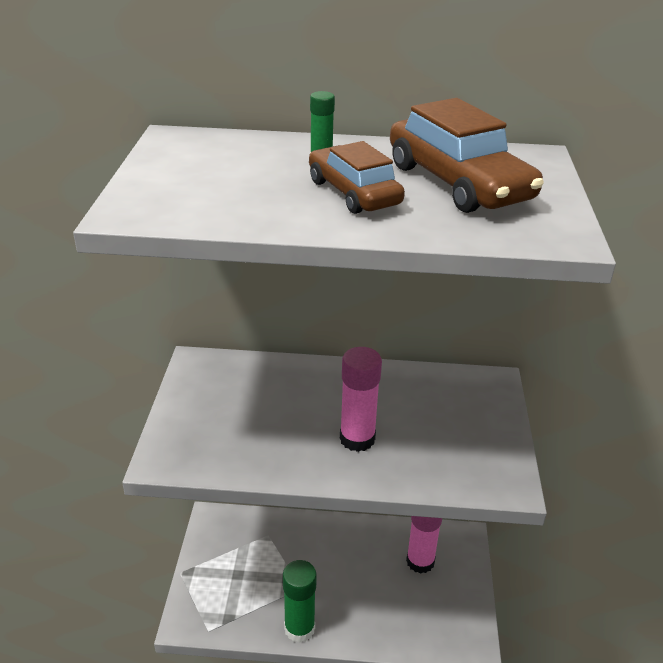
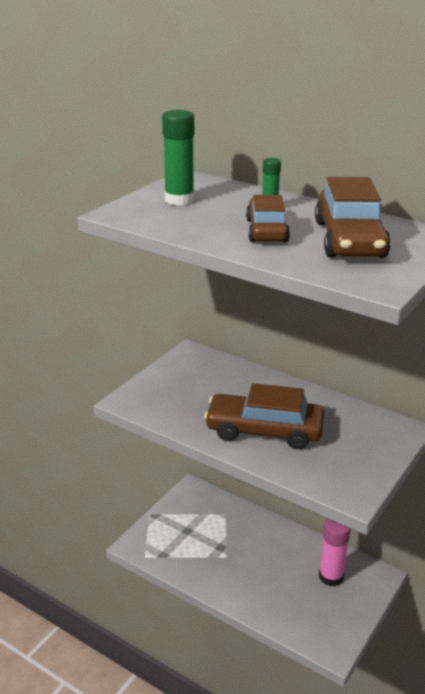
camera: 30 degrees right, 5 degrees down
green glue stick [283,560,317,643] -> green glue stick moved to [162,110,194,206]
pink glue stick [340,347,382,452] -> brown car [204,383,324,449]

